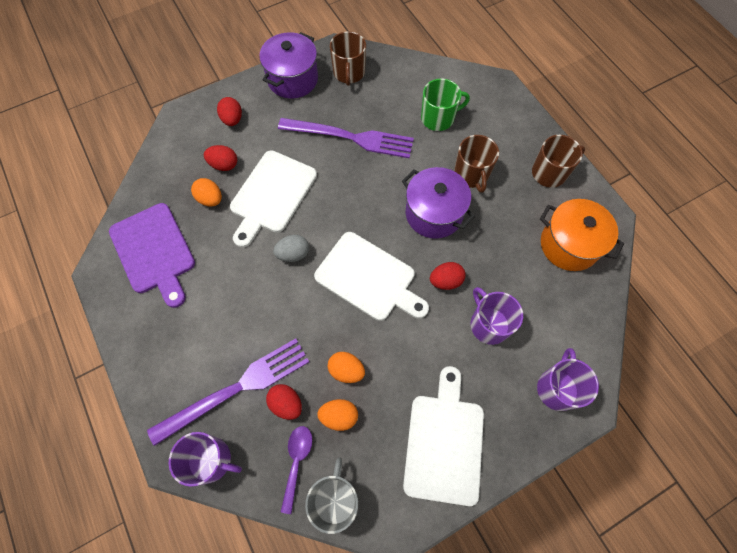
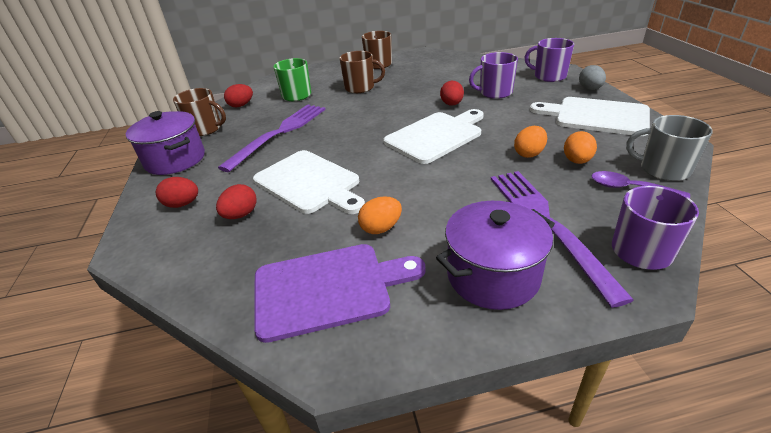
camera: 70 degrees left, 30 degrees down
orange egg [191,178,222,206] -> orange egg moved to [358,196,402,234]
red egg [266,384,302,420] -> red egg moved to [224,84,253,108]
grey egg [273,235,309,262] -> grey egg moved to [579,65,606,90]
purple pot [402,167,475,239] -> purple pot moved to [436,201,555,310]
orange pot [540,199,624,271] -> none

